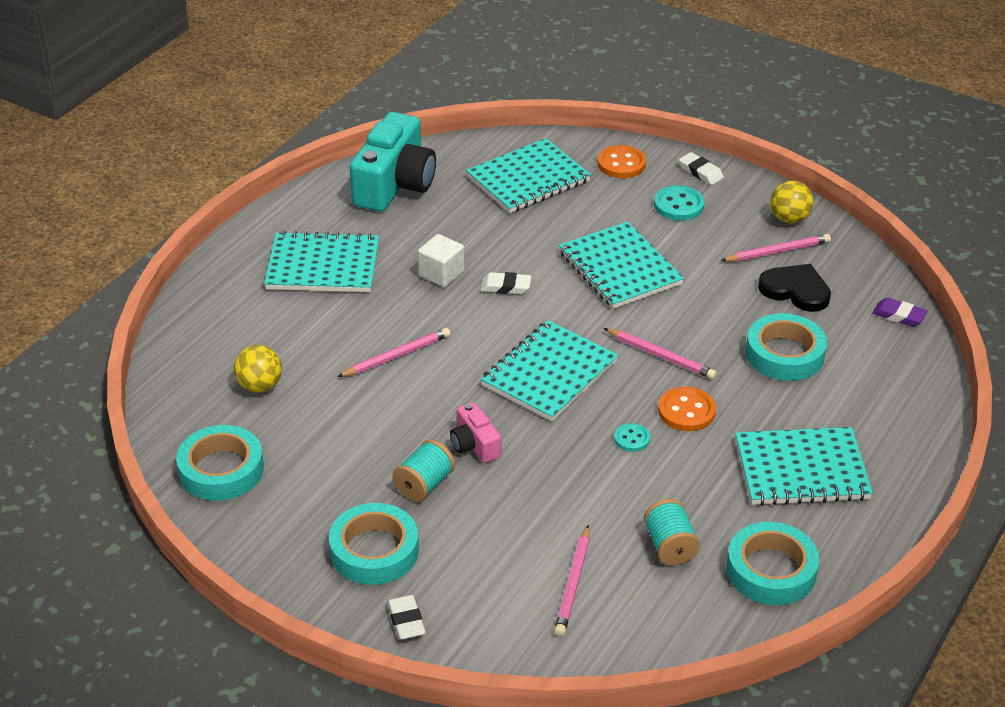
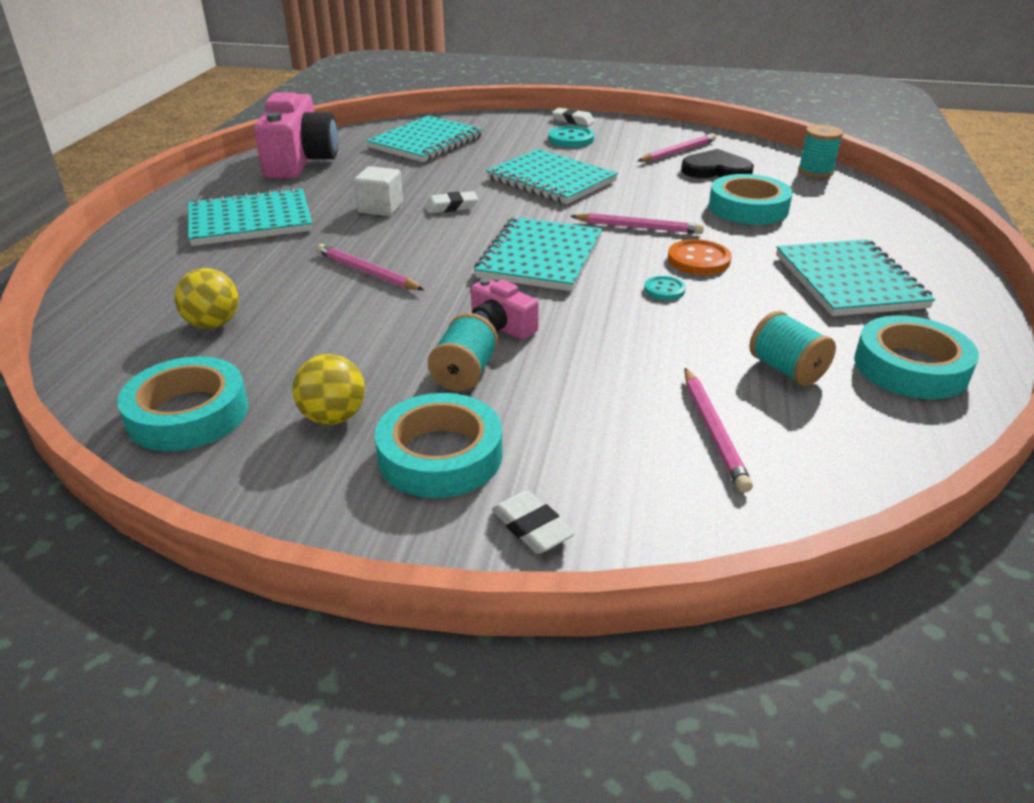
camera: 20 degrees left, 5 degrees down
pink pencil [337,328,450,377] -> pink pencil turned 90 degrees counterclockwise [316,244,424,290]
turquoise camera [350,112,436,212] -> pink camera [254,93,338,178]
orange button [597,145,646,178] -> none
turquoise notebook [735,427,873,506] -> turquoise notebook turned 75 degrees counterclockwise [776,239,935,316]
yellow ball [770,181,814,223] -> yellow ball moved to [292,354,365,425]
purple eraser [872,298,928,327] -> turquoise spool [798,125,843,178]

